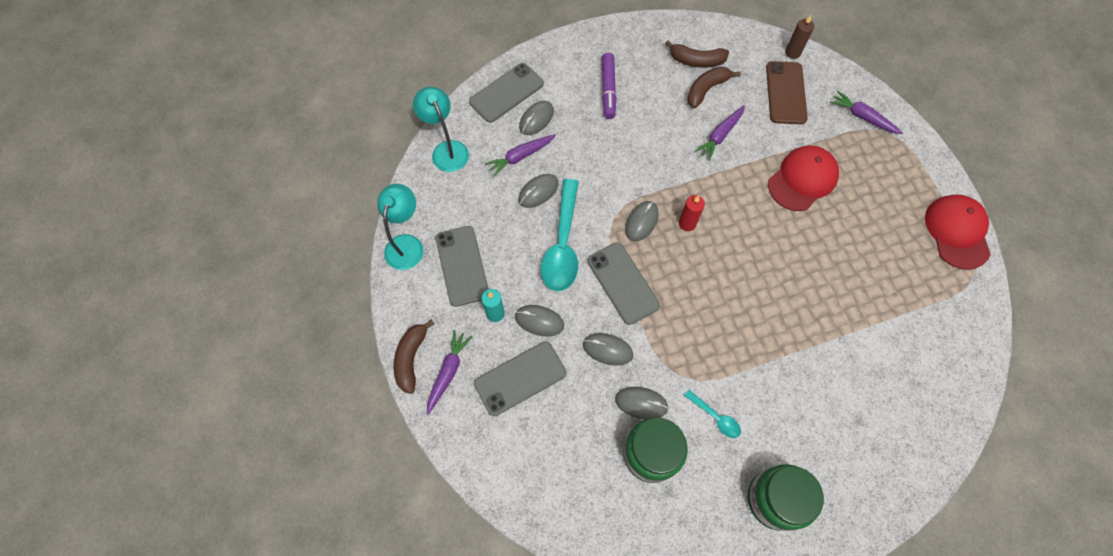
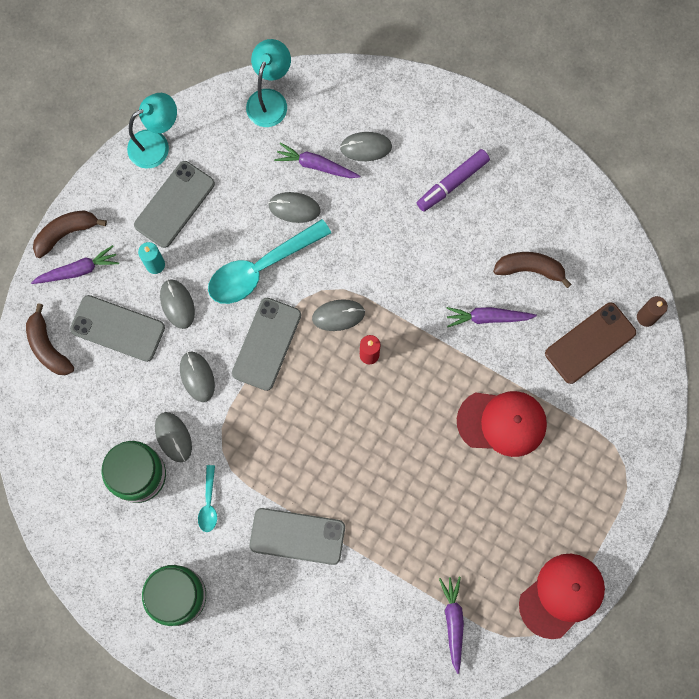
camera: 50 degrees right, 10 degrees up
grey phone [469,63,544,123] -> grey phone moved to [249,508,345,565]
brown banana [665,40,729,68] -> brown banana moved to [26,303,74,375]
purple carrot [830,91,903,134] -> purple carrot moved to [439,577,464,674]

